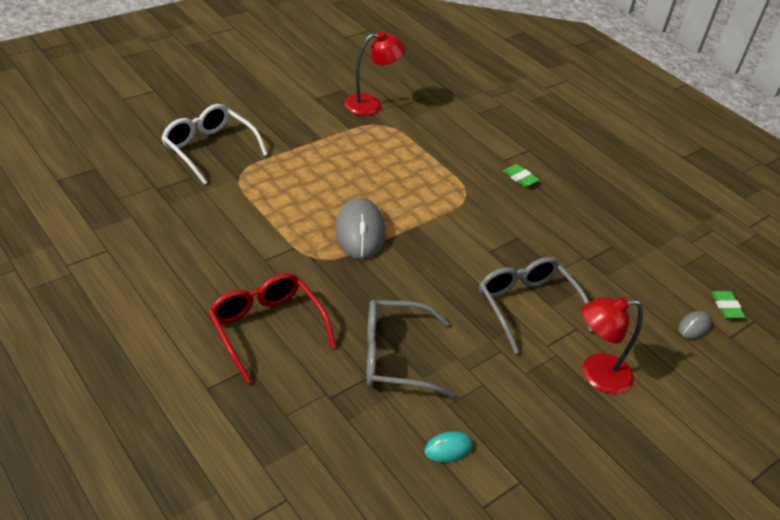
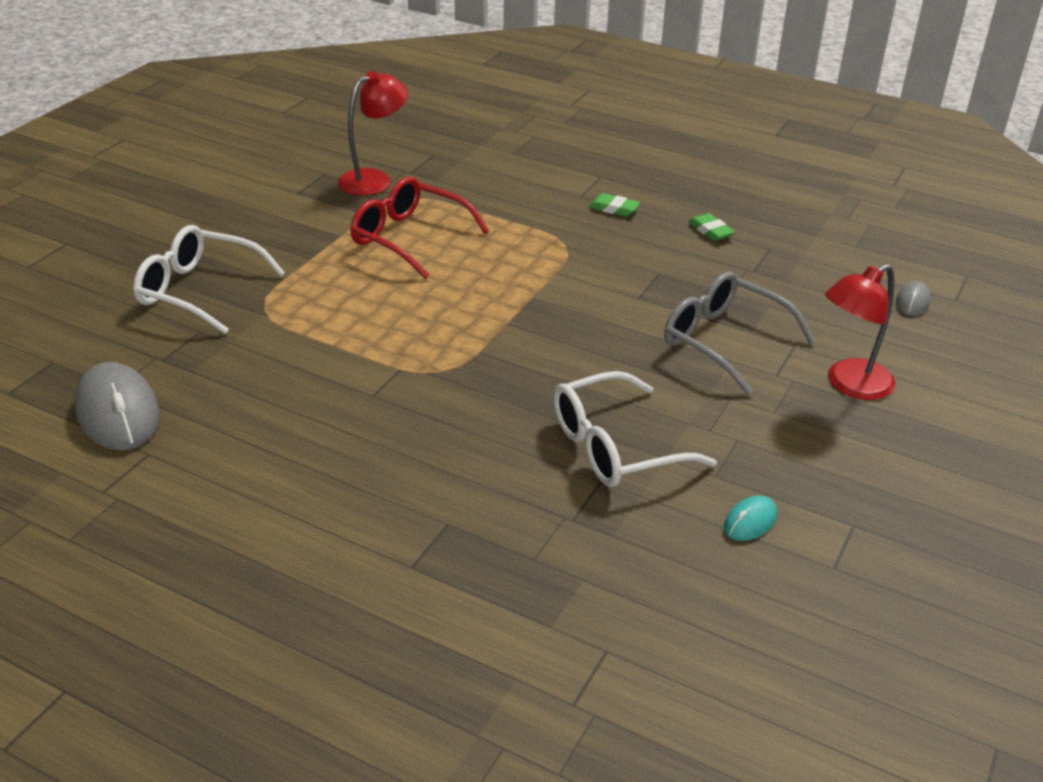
camera: 20 degrees left, 5 degrees down
red glasses [208,273,336,384] -> red glasses moved to [350,177,489,279]
grey mouse [335,198,385,260] -> grey mouse moved to [75,362,159,451]
grey glasses [366,300,455,398] -> white glasses [553,371,717,487]
green eraser [711,291,745,319] -> green eraser moved to [689,213,735,241]

